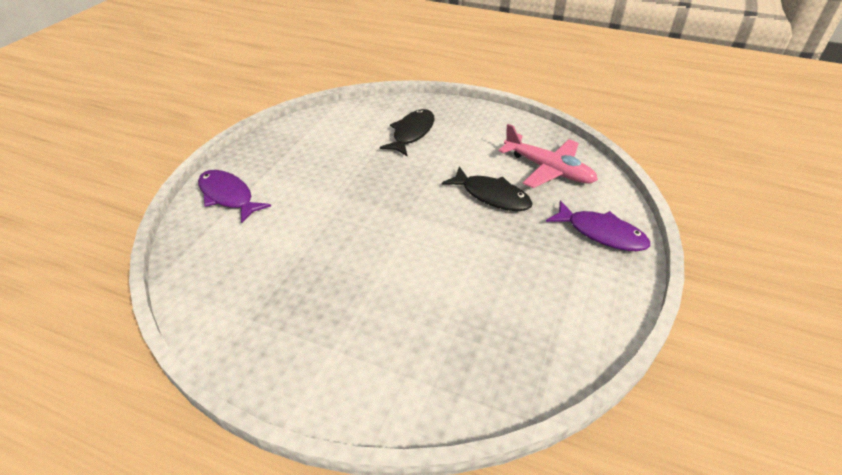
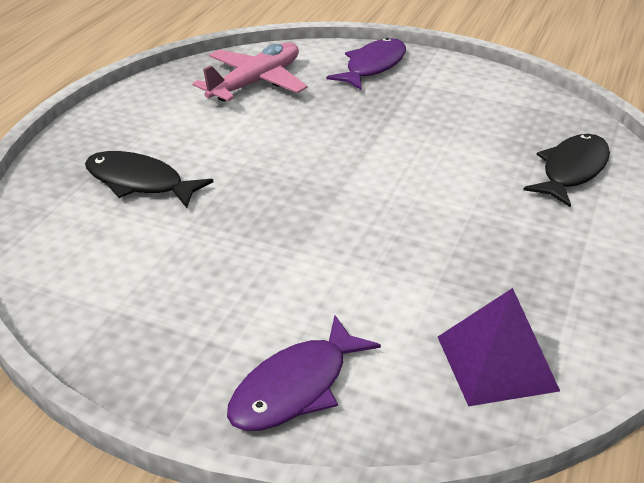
camera: 90 degrees left, 5 degrees down
black fish [442,166,533,211] -> black fish moved to [523,134,610,207]
none -> purple pyramid [438,288,560,406]

